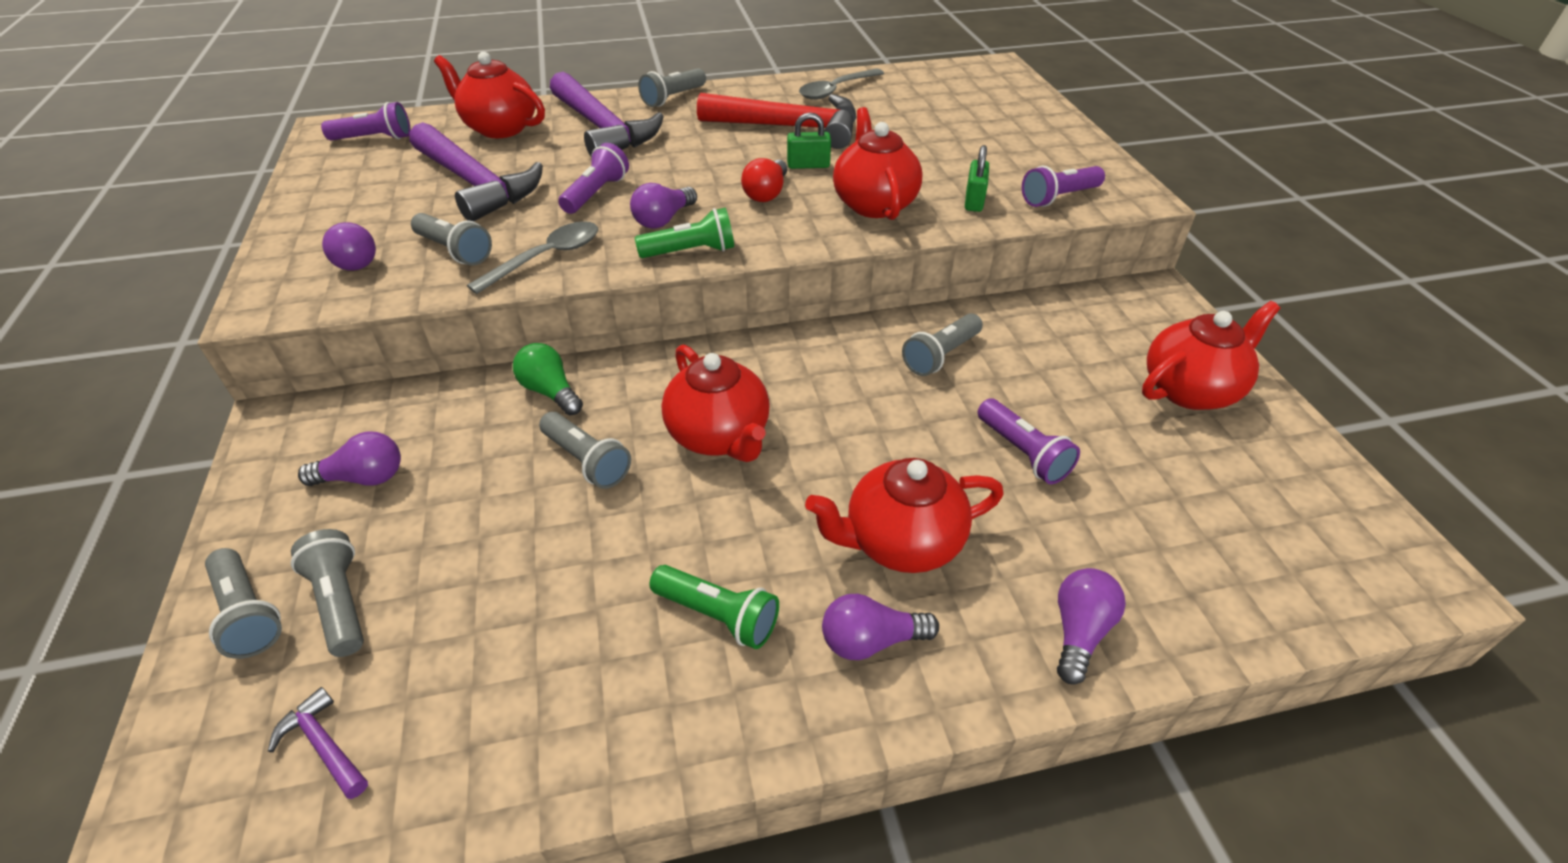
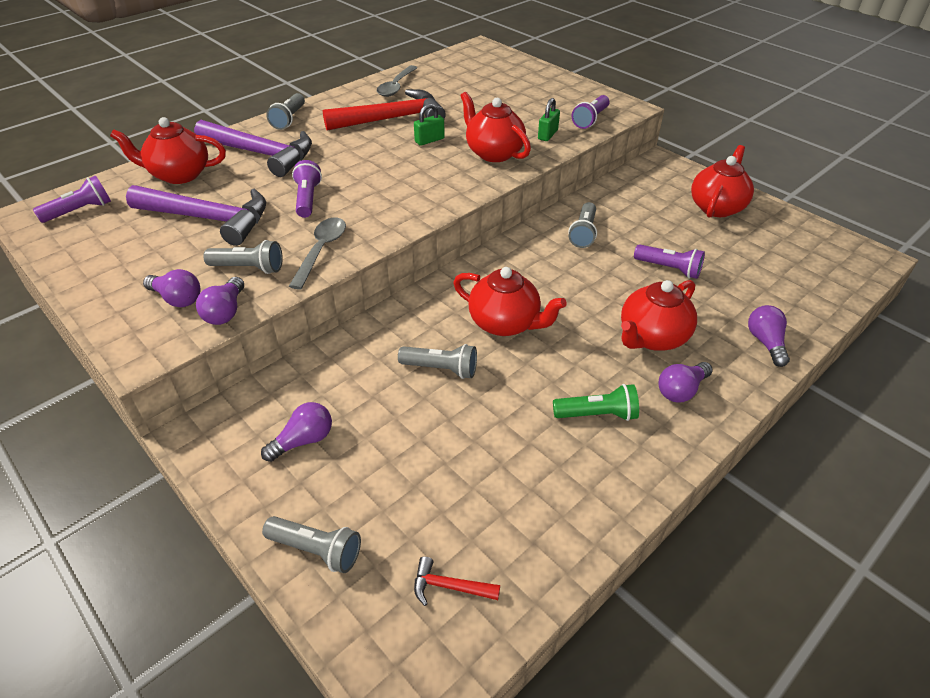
camera: 30 degrees left, 0 degrees up
purple hammer [268,687,368,799] -> red hammer [414,556,500,606]
grey flashlight [291,529,364,657] -> none
green light bulb [513,343,583,416] -> none
purple light bulb [630,183,697,229] -> purple light bulb moved to [196,277,244,325]
green flashlight [635,208,734,258] -> none
red light bulb [741,158,787,202] -> none
green padlock [965,145,989,212] -> green padlock turned 45 degrees clockwise [538,98,560,141]

